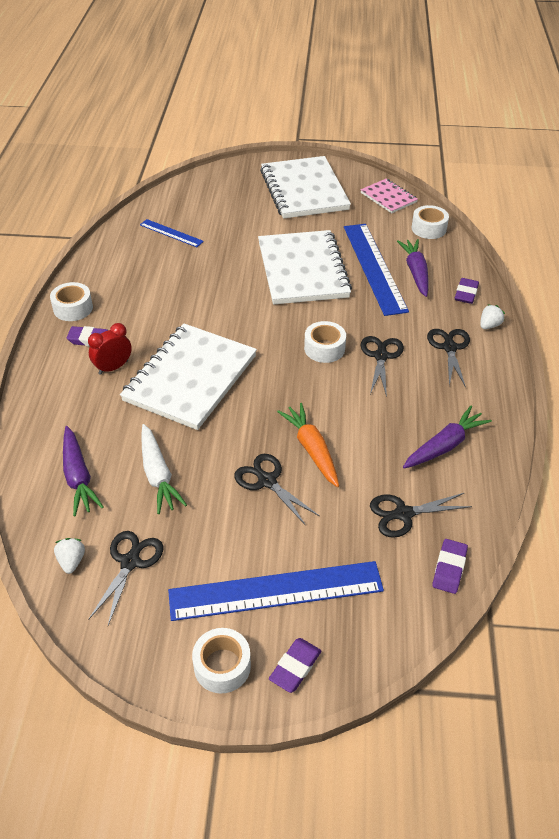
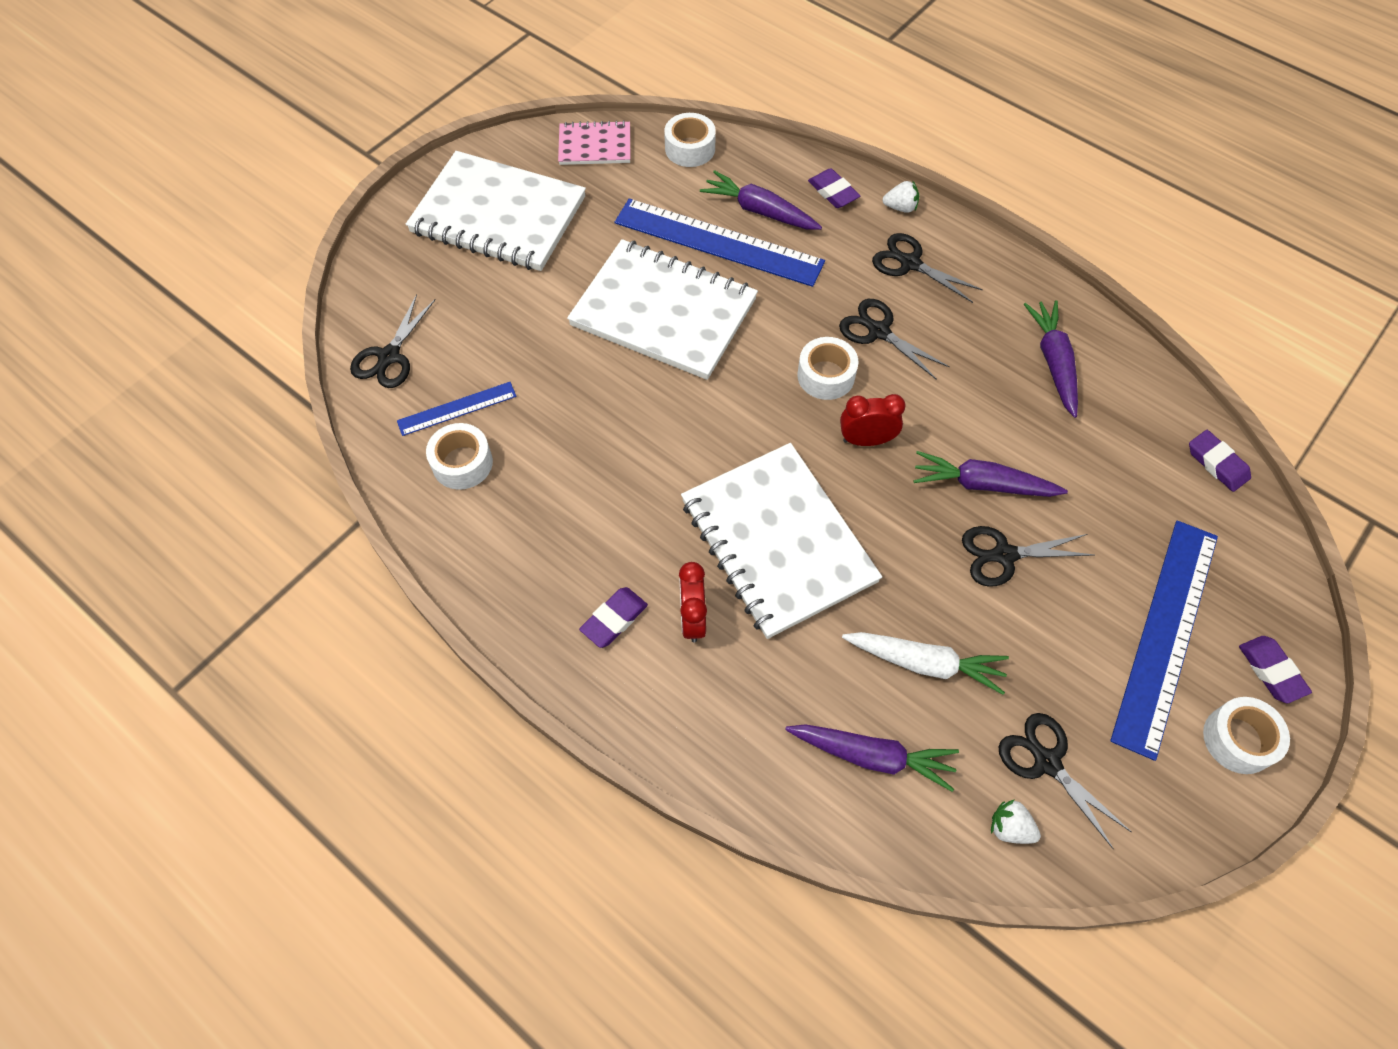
camera: 55 degrees left, 15 degrees up
white tape [50,282,93,321] -> white tape moved to [426,423,493,490]
orange carrot [277,403,339,487] -> purple carrot [913,451,1068,497]
black scissors [370,493,472,538] -> black scissors moved to [350,294,436,388]
white strawberry [480,304,505,329] -> white strawberry turned 105 degrees clockwise [883,180,919,213]
none -> red clock [840,394,906,446]

